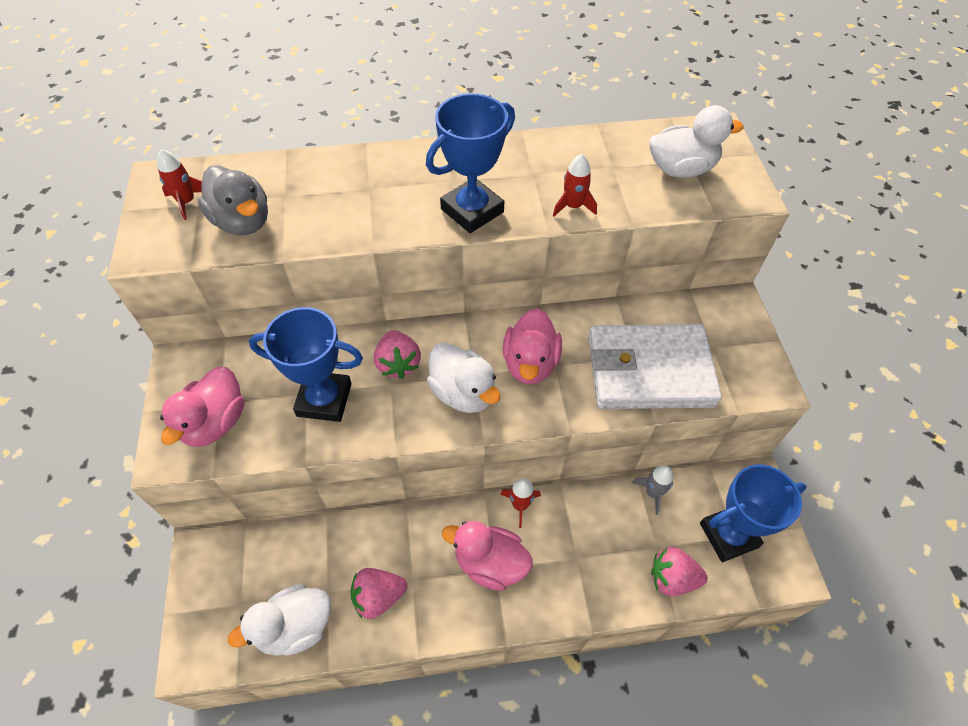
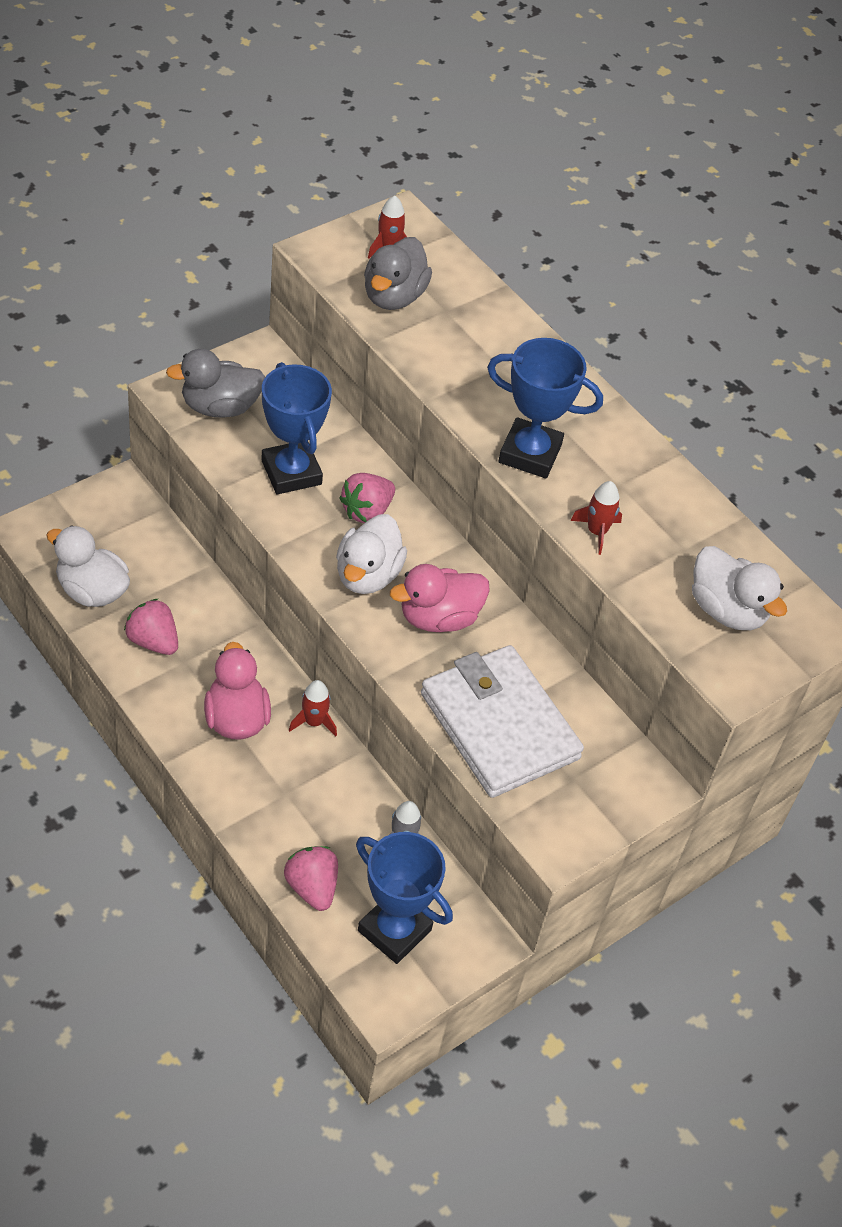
camera: 55 degrees right, 5 degrees down
pink duck [160,367,245,447] -> grey duck [166,349,265,418]

